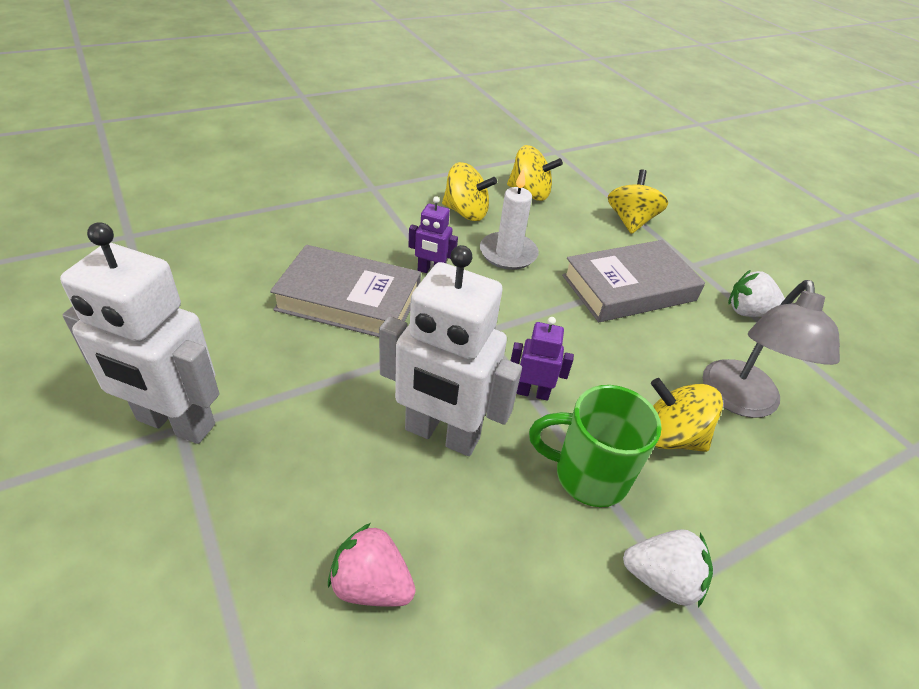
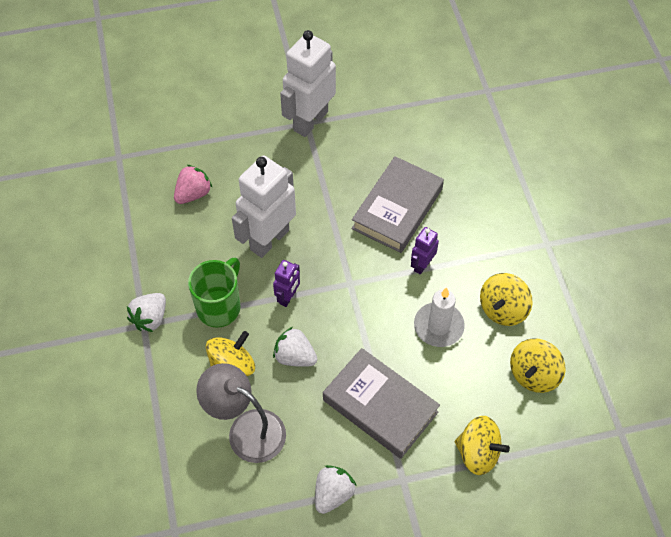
camera: 110 degrees right, 15 degrees up
grey book [562,240,705,322] -> grey book turned 45 degrees counterclockwise [323,348,440,459]
none -> white strawberry [273,327,317,367]

